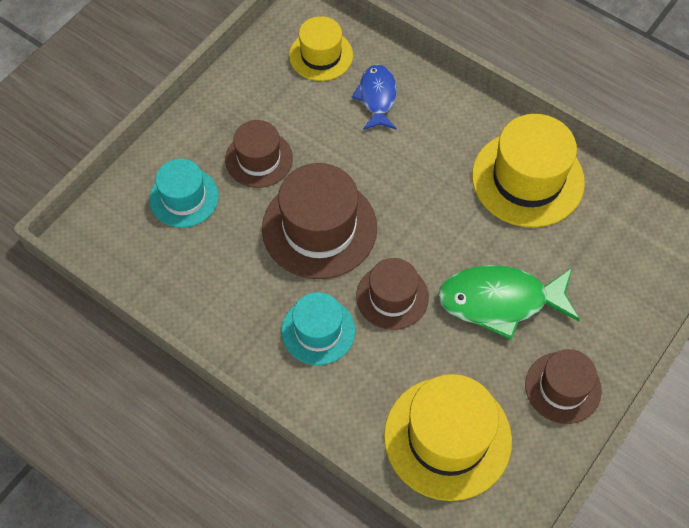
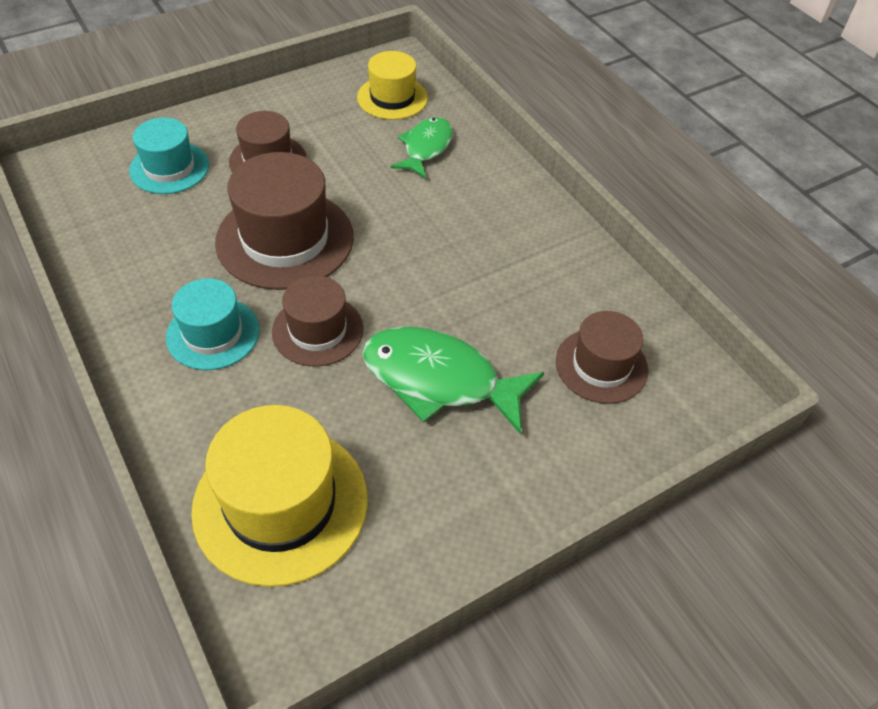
camera: 20 degrees right, 10 degrees down
blue fish [352,64,397,130] -> green fish [390,117,453,178]
yellow hat [472,114,585,228] -> none
brown hat [525,349,602,424] -> brown hat moved to [556,311,648,404]

